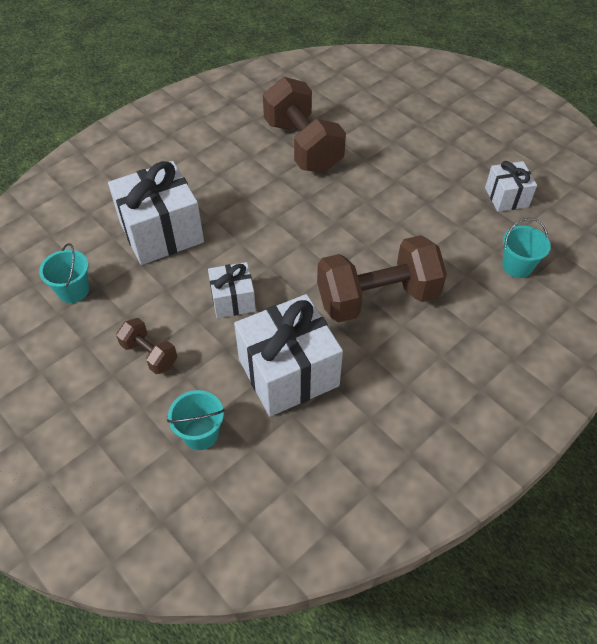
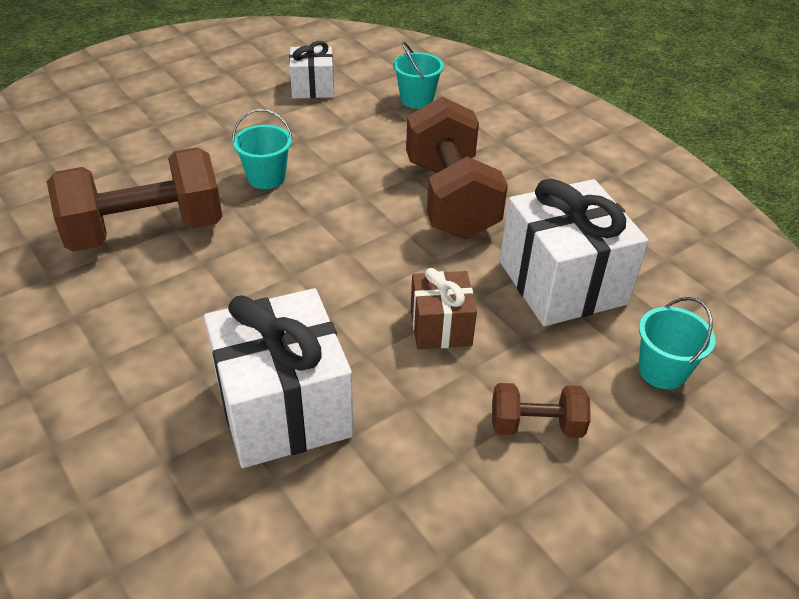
camera: 85 degrees left, 10 degrees down
turquoise bucket [39,243,89,303] -> turquoise bucket moved to [232,109,293,189]
brown dumbbell [116,318,177,374] -> brown dumbbell turned 45 degrees clockwise [492,383,591,438]
white gift [208,262,256,318] -> brown gift [411,268,477,349]

